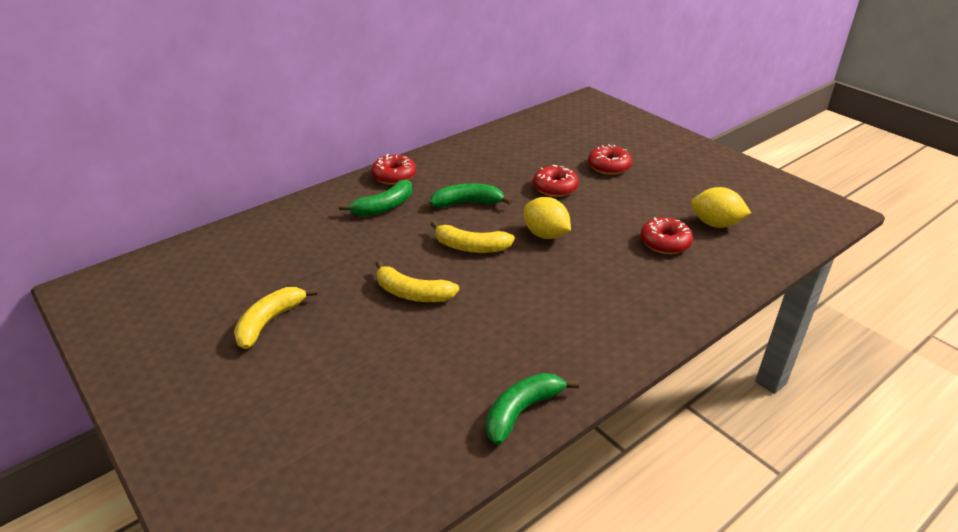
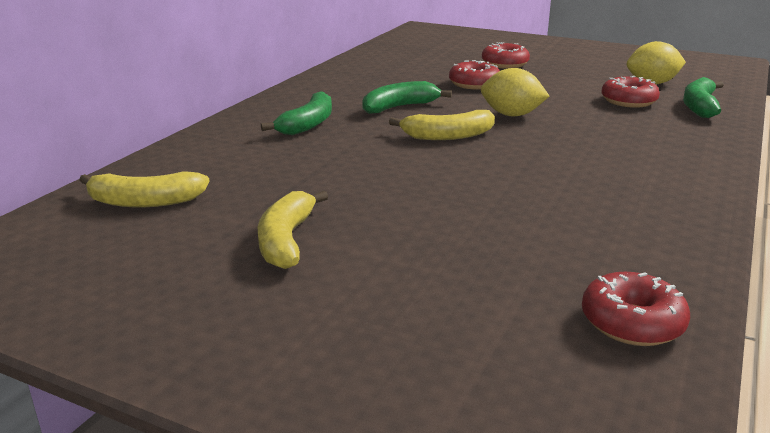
camera: 25 degrees left, 10 degrees down
red donut [371,154,416,185] -> red donut moved to [582,272,690,346]
yellow banana [376,260,459,302] -> yellow banana moved to [79,171,210,207]
green banana [486,373,579,445] -> green banana moved to [683,77,724,118]

